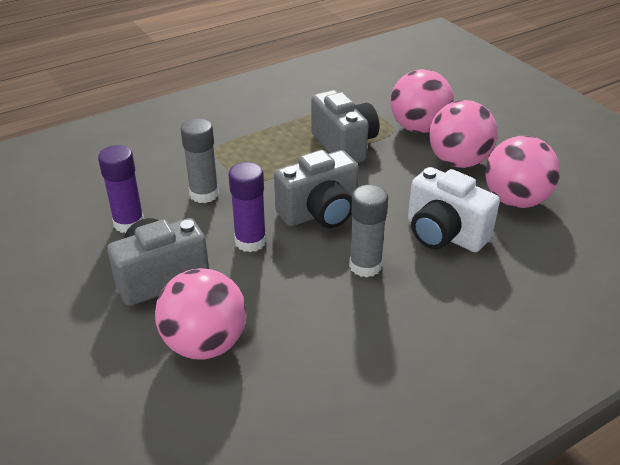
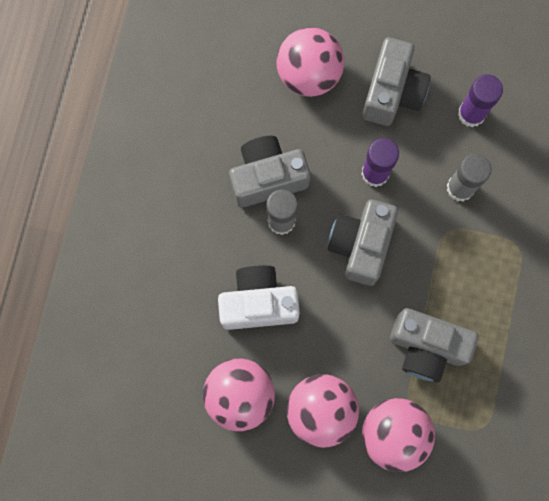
camera: 135 degrees right, 40 degrees up
none -> grey camera [229,136,310,207]

